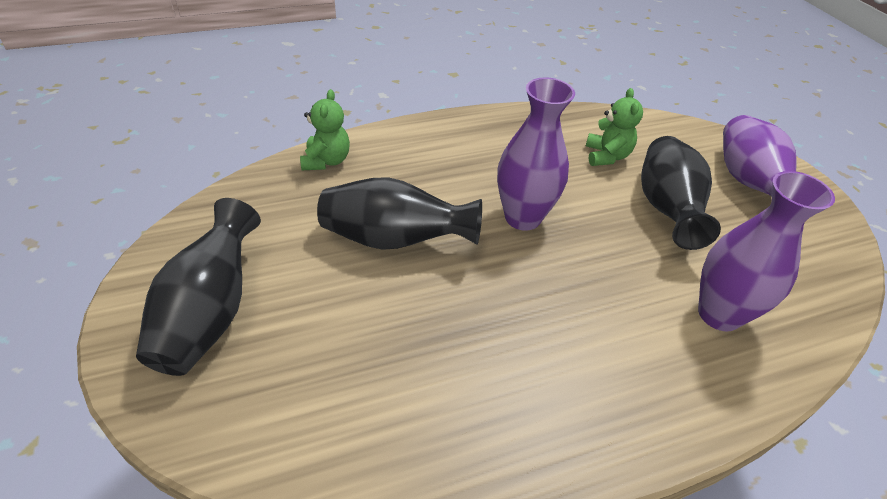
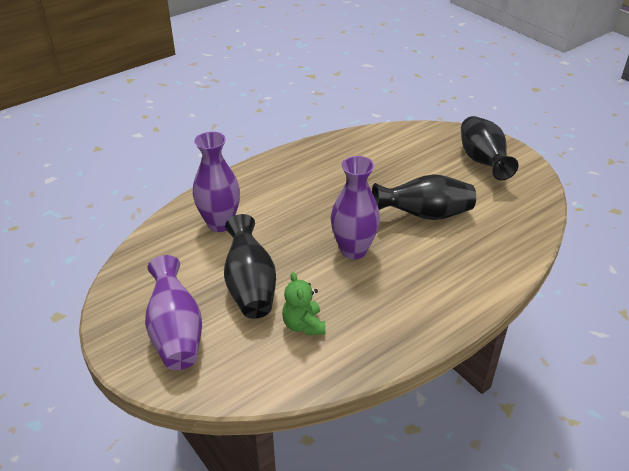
camera: 165 degrees right, 5 degrees down
green teddy bear [300,89,350,170] -> none

